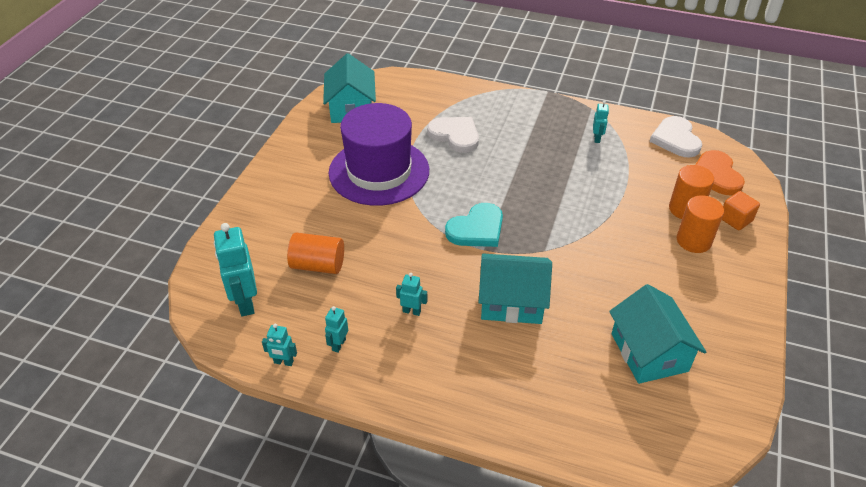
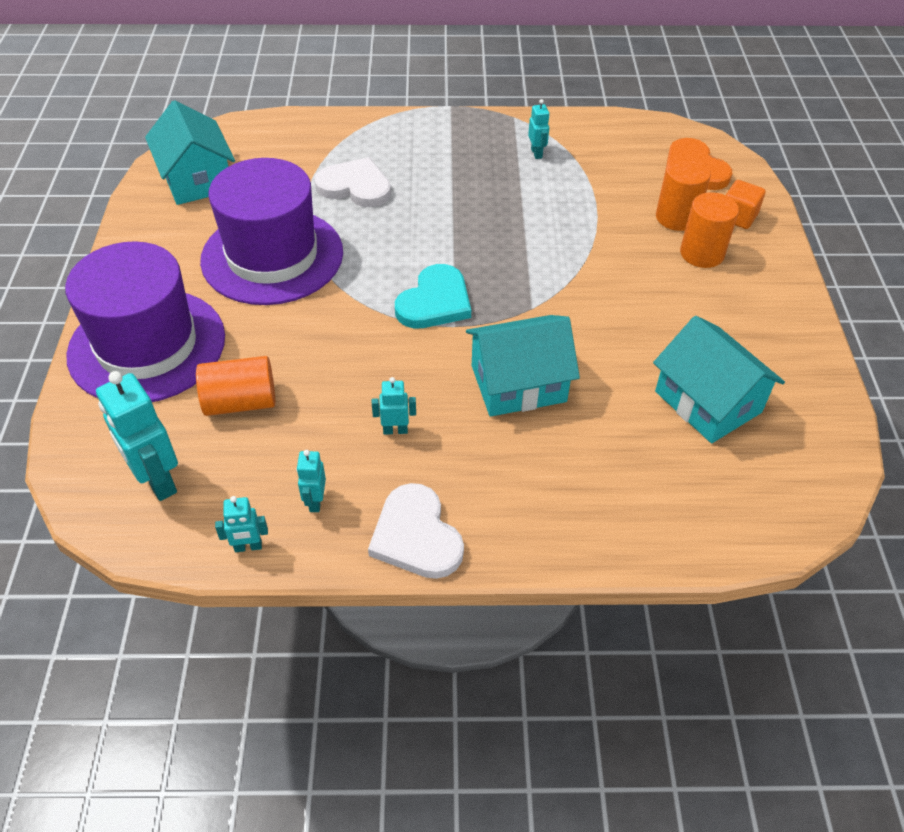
camera: 20 degrees left, 5 degrees up
white heart [649,116,702,157] -> white heart moved to [368,483,464,579]
none -> purple hat [65,241,225,402]

